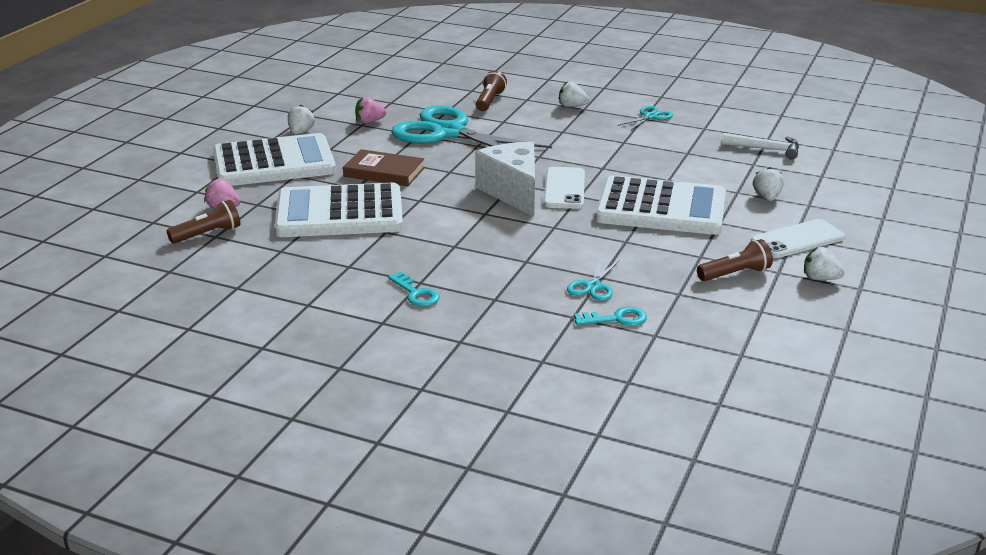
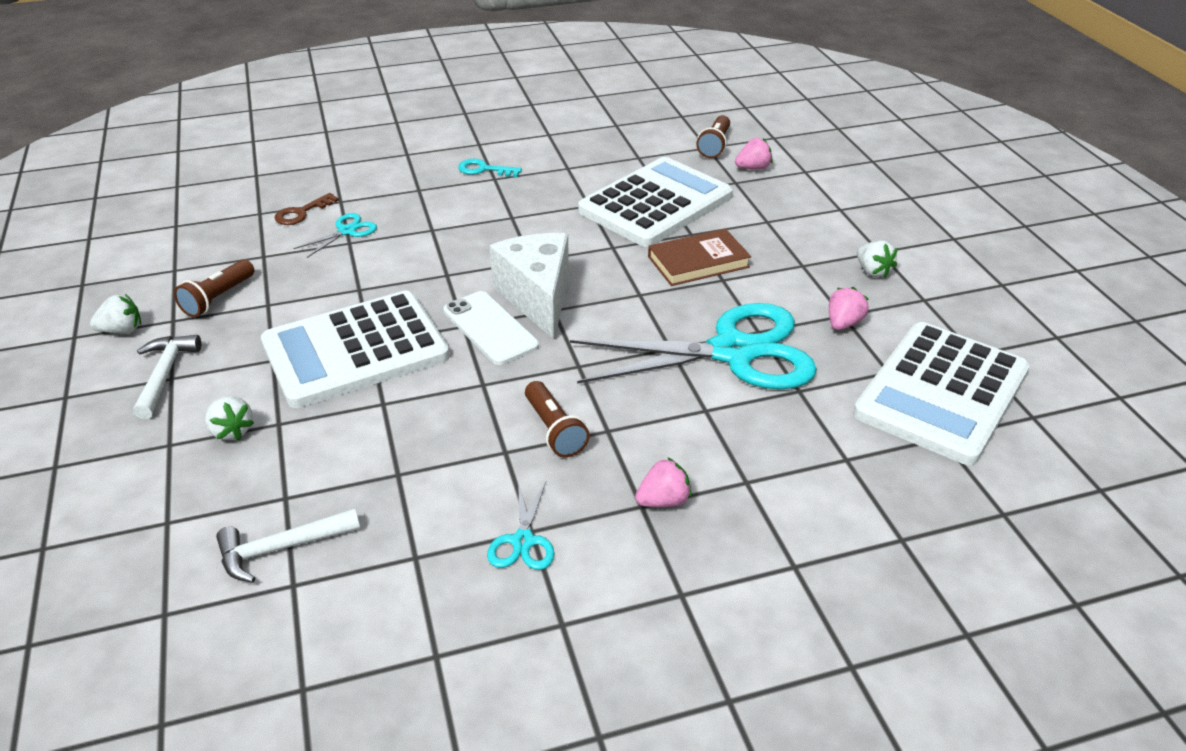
camera: 140 degrees right, 10 degrees up
white calculator [213,133,336,186] -> white calculator moved to [853,322,1030,465]
white cheese [475,142,535,216] -> white cheese turned 135 degrees counterclockwise [489,233,569,340]
brown flashlight [476,71,507,111] -> brown flashlight moved to [525,381,590,458]
white strawberry [559,81,589,107] -> pink strawberry [635,457,692,507]
turquoise scissors [567,260,619,301] -> turquoise scissors turned 60 degrees clockwise [294,213,377,258]
turquoise key [574,307,647,326] -> brown key [274,193,339,225]
white phone [751,219,845,258] -> white hammer [133,335,201,419]

